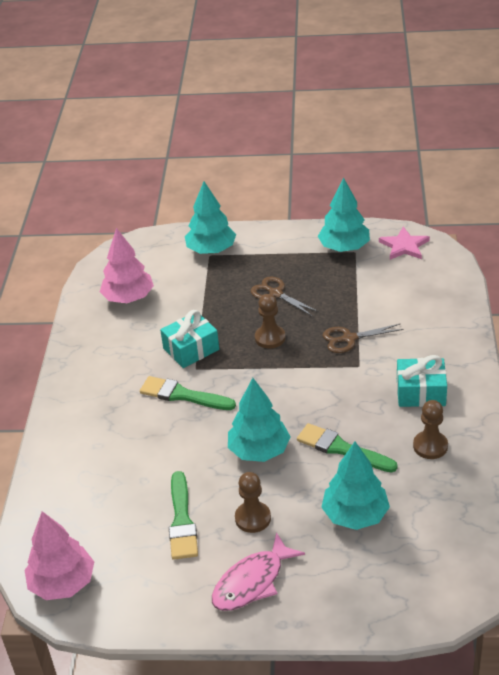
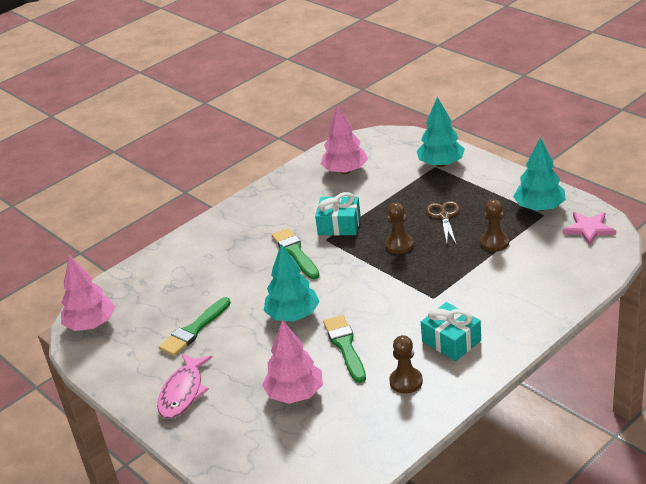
camera: 45 degrees right, 5 degrees down
pink fish [212,532,305,611] -> pink fish turned 75 degrees counterclockwise [157,353,213,419]
brown pawn [235,472,271,533] -> brown pawn moved to [480,199,509,252]
turquoise tree [321,442,390,530] -> pink tree [262,320,323,404]
brown scissors [323,324,404,353] -> none

